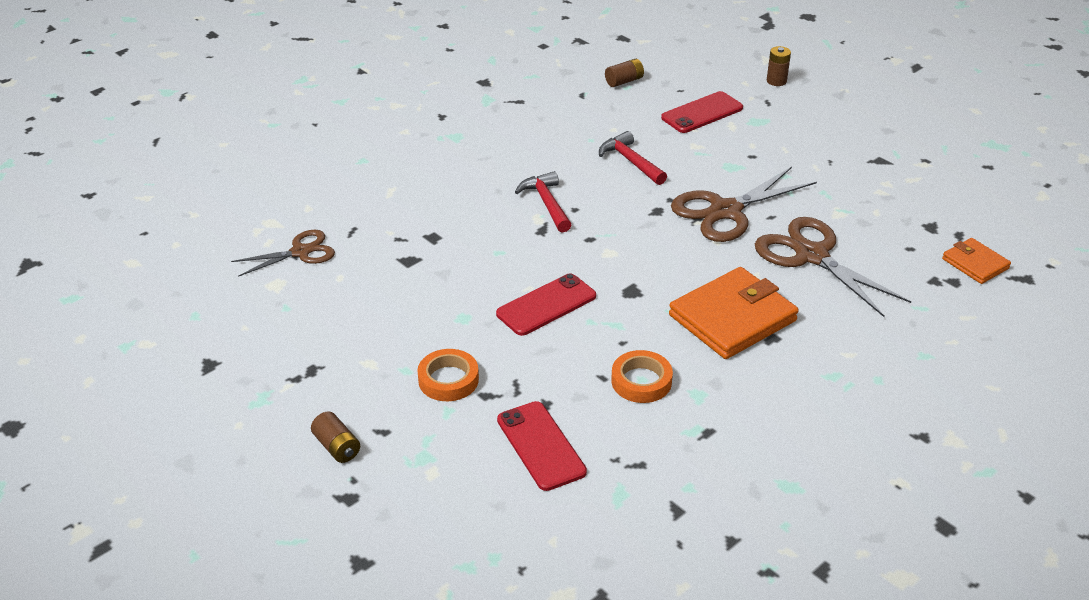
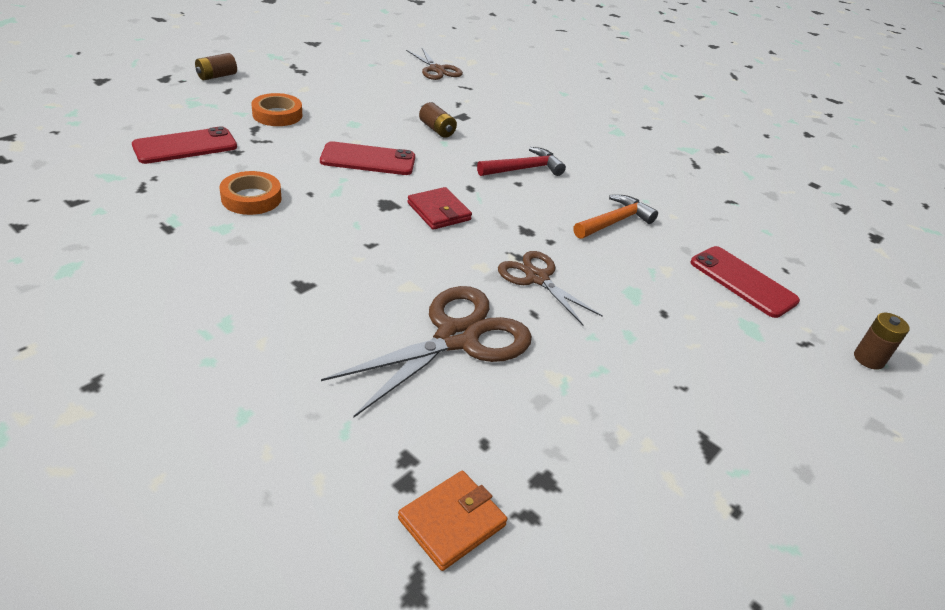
camera: 80 degrees right, 0 degrees up
red phone [496,273,596,336] -> red phone turned 45 degrees counterclockwise [320,141,415,175]
red hammer [599,131,667,185] -> orange hammer [573,195,658,239]
brown battery [605,59,644,87] -> brown battery moved to [419,102,457,138]
orange wallet [669,267,799,359] -> none
brown scissors [671,167,817,242] -> brown scissors [498,251,603,325], size x0.61
none -> red wallet [407,187,472,230]

